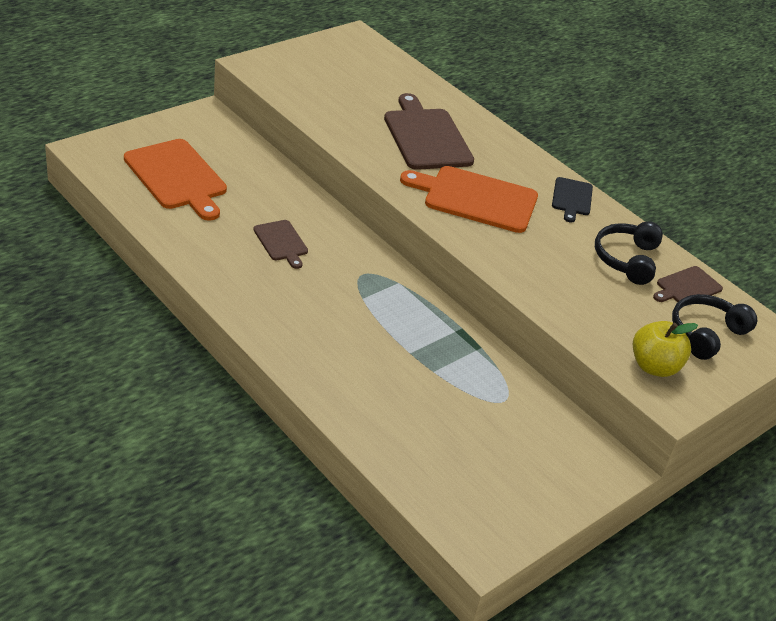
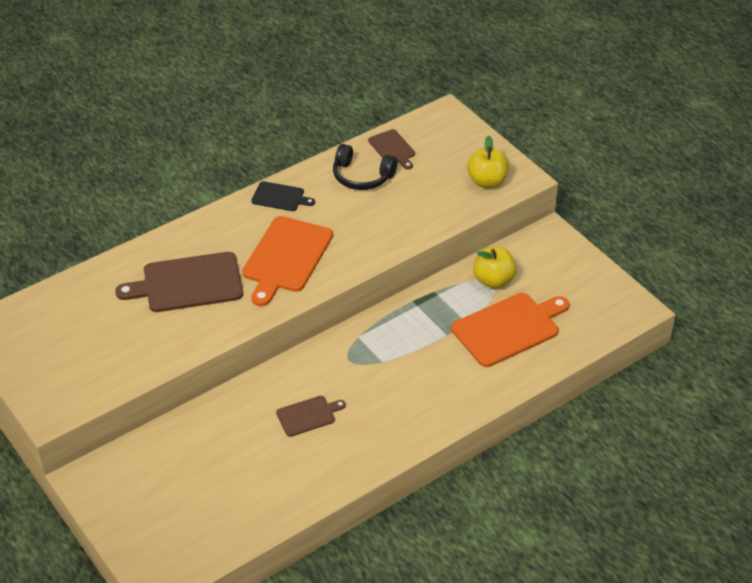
camera: 80 degrees left, 5 degrees up
orange cutting board [124,139,227,221] -> orange cutting board moved to [451,293,569,367]
black headphones [672,294,757,360] -> none
none -> yellow apple [473,247,517,288]

